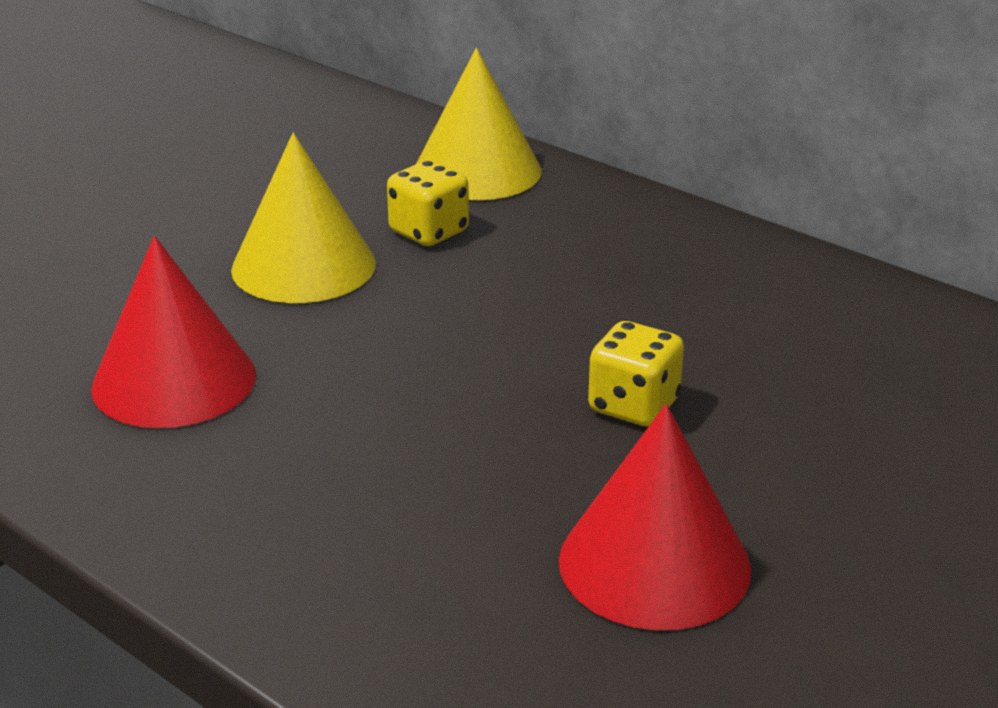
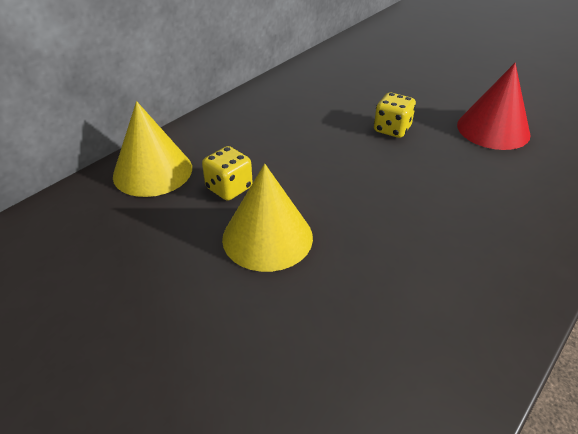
camera: 90 degrees left, 10 degrees up
red cone [91,236,256,428] -> none

